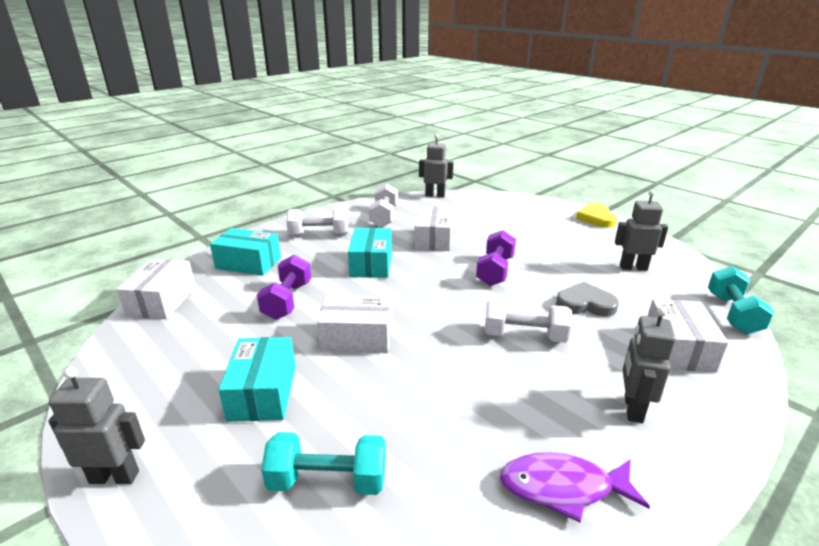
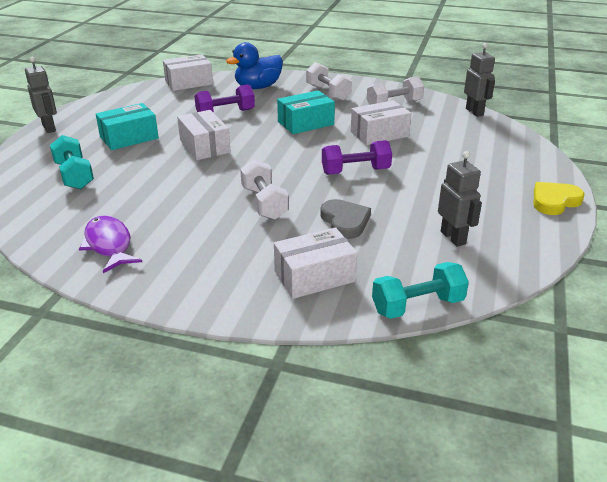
camera: 60 degrees right, 5 degrees up
turquoise box [210,228,281,276] -> blue duck [226,42,283,89]
grey robot [623,307,676,423] -> none

